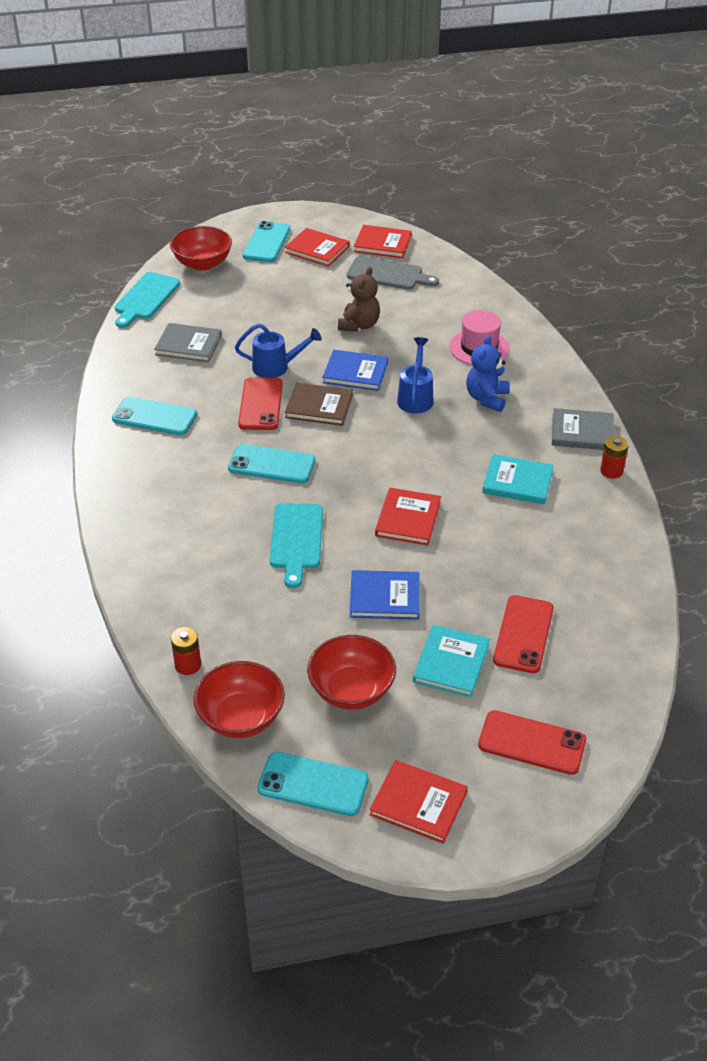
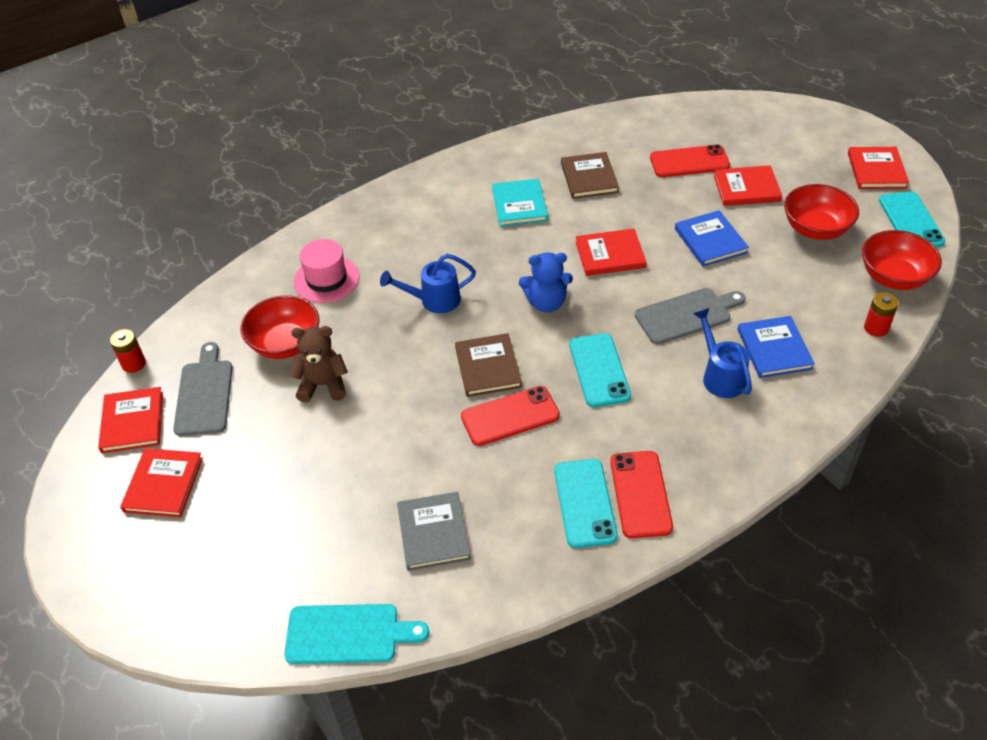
camera: 110 degrees left, 5 degrees up
red bowl [170,226,232,270] -> red bowl moved to [241,295,319,359]
blue watering can [235,324,322,378] -> blue watering can moved to [693,308,752,398]
turquoise phone [243,221,290,262] -> none
turquoise cutting board [270,503,323,588] -> grey cutting board [635,288,746,344]
blue book [322,350,388,391] -> blue book moved to [738,316,815,378]
turquoise book [413,625,490,697] -> red book [713,165,782,206]
blue teddy bear [466,335,510,412] -> blue teddy bear moved to [519,252,573,312]
red phone [478,710,586,775] -> red phone moved to [610,451,673,538]
grey book [552,408,614,450] -> none
red battery [600,436,629,479] -> red battery moved to [110,329,146,373]
none -> brown book [561,152,619,199]

